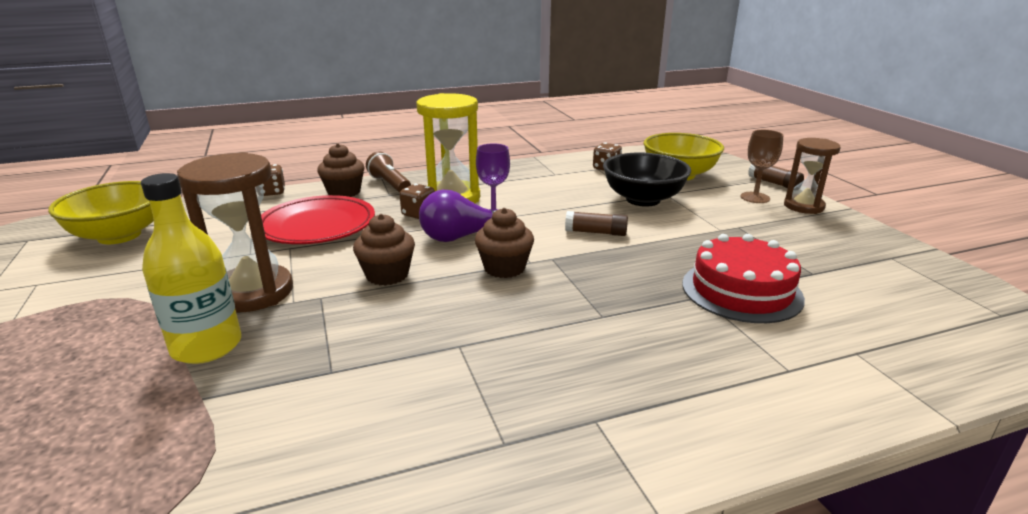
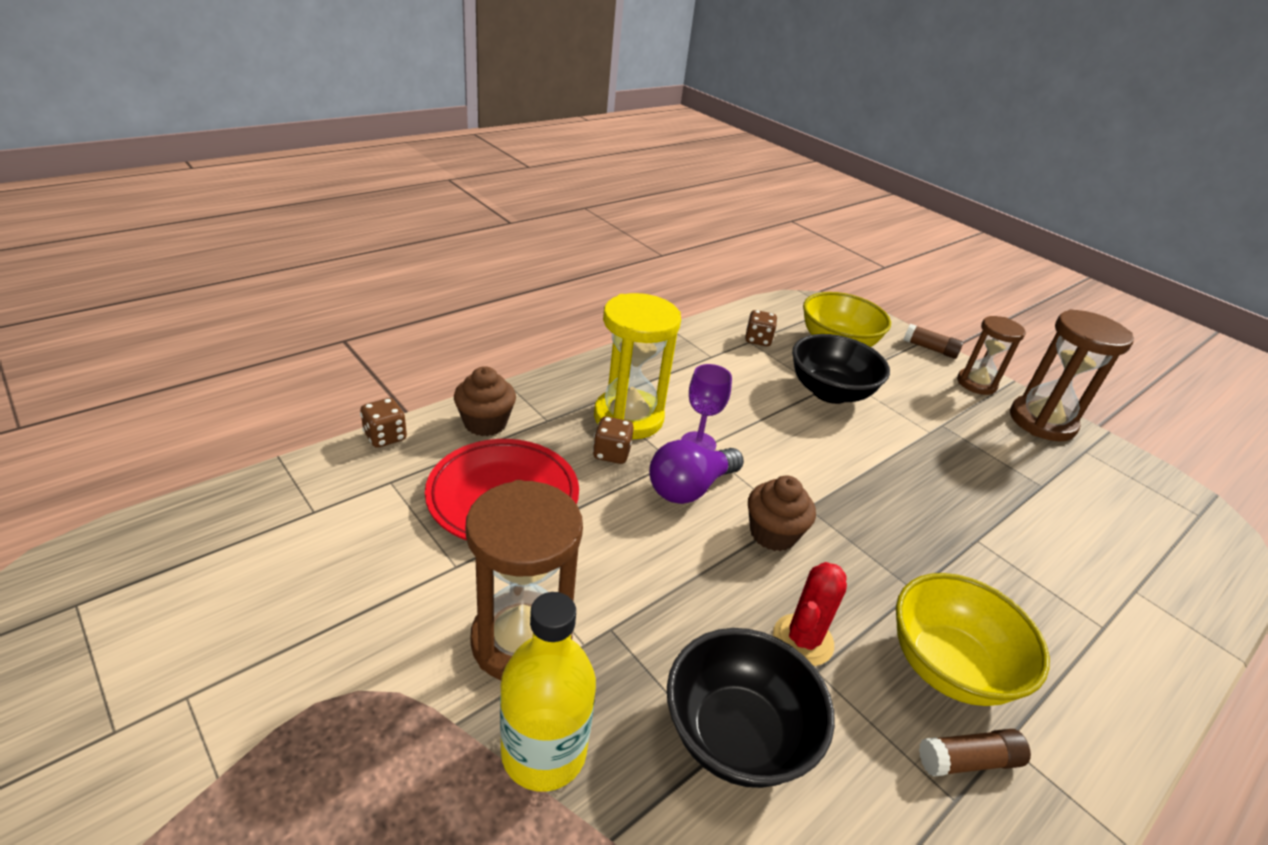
camera: 25 degrees left, 10 degrees up
yellow bowl [48,181,154,244] -> yellow bowl moved to [896,573,1050,706]
brown cupcake [353,214,415,286] -> none
brown flashlight [366,151,411,193] -> none
brown glue stick [565,211,628,236] -> brown glue stick moved to [919,729,1031,777]
red cake [682,234,805,323] -> none
brown goblet [741,130,783,203] -> none
none -> black bowl [667,628,835,788]
none -> red cactus [773,562,847,666]
none -> brown hourglass [1010,309,1134,441]

